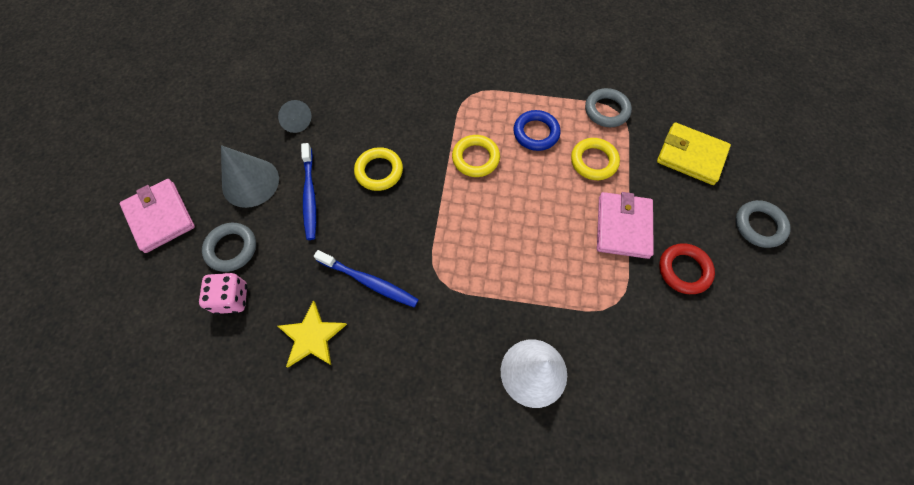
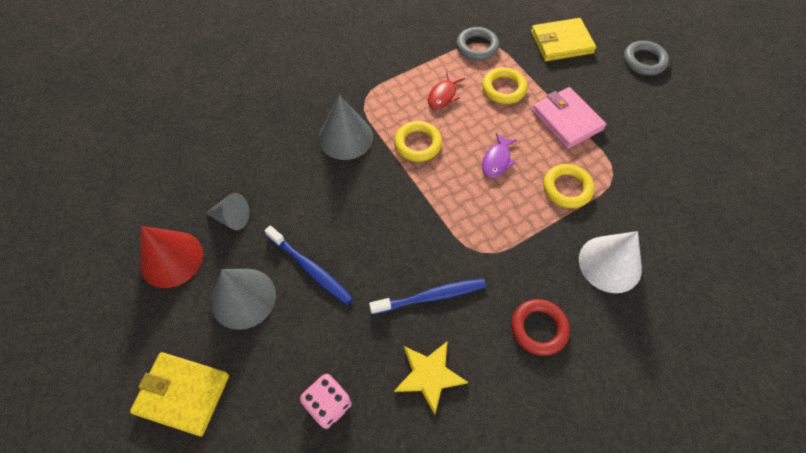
camera: 40 degrees left, 5 degrees down
pink wallet [120,179,195,253] -> yellow wallet [130,352,229,436]
grey ring [202,223,256,272] -> none
yellow ring [354,147,403,191] -> yellow ring moved to [543,164,594,208]
blue ring [513,110,560,151] -> red fish [428,71,465,109]
red ring [659,243,715,294] -> red ring moved to [511,299,570,356]
none -> red cone [140,226,203,288]
none -> grey cone [319,95,373,160]
none -> purple fish [482,133,517,178]

